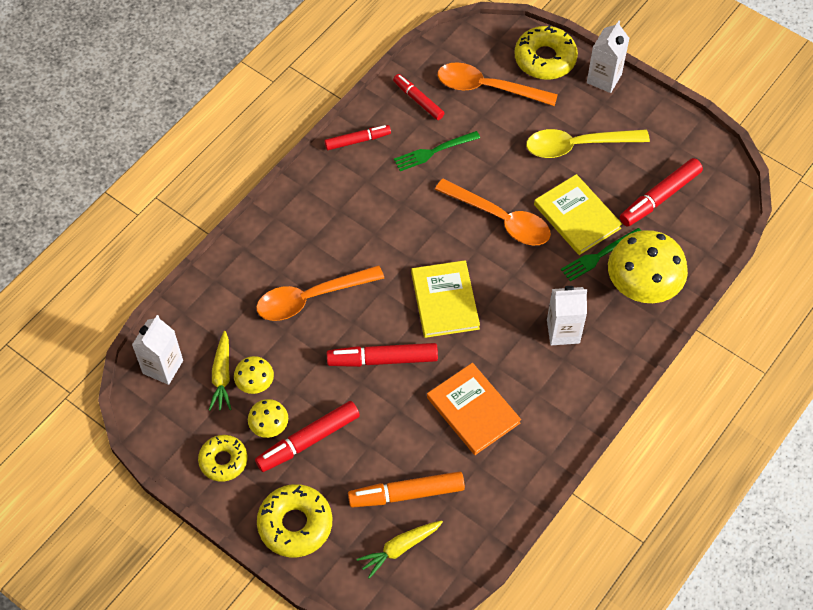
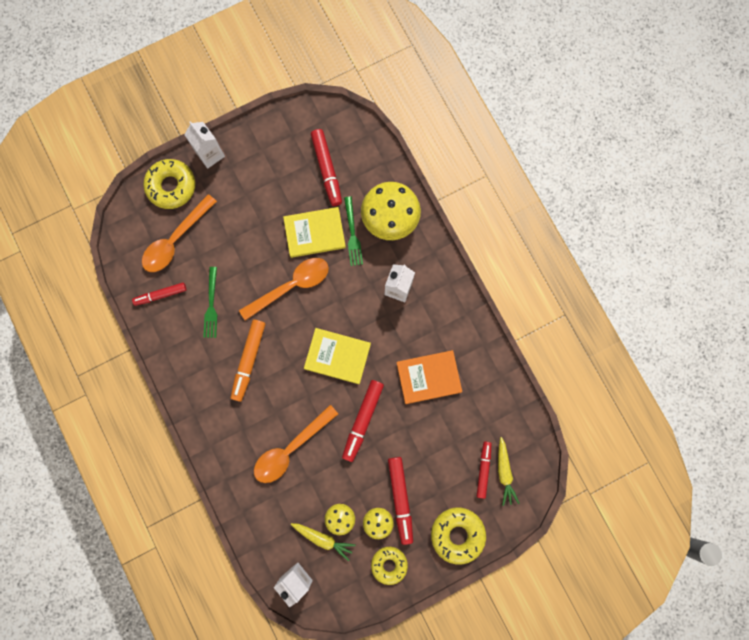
camera: 65 degrees left, 20 degrees up
orange spoon [256,265,384,321] -> orange spoon turned 45 degrees clockwise [254,405,338,483]
red marker [324,125,391,150] -> red marker moved to [477,441,491,499]
orange marker [348,471,465,508] -> orange marker moved to [231,320,265,402]
yellow spoon [526,129,650,158] -> none

